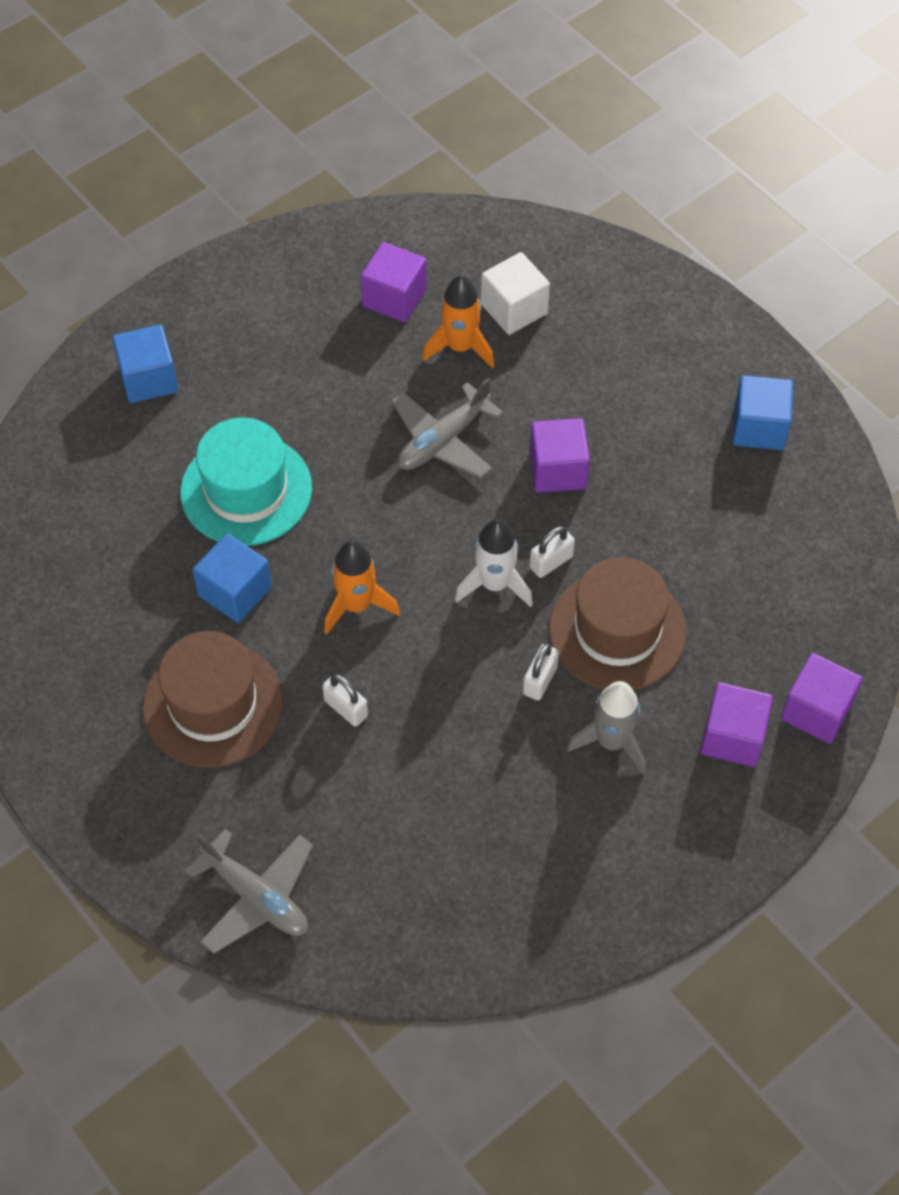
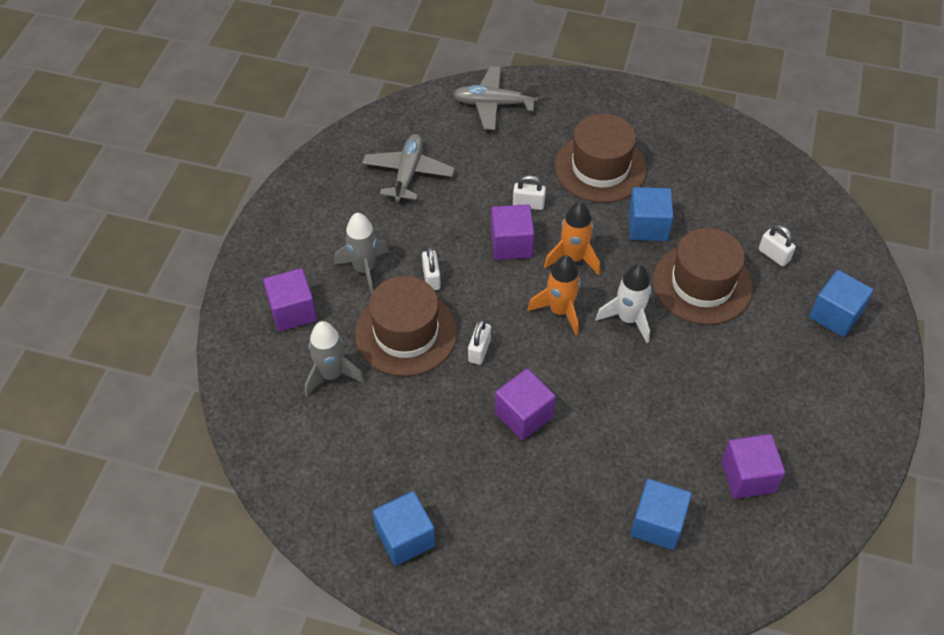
camera: 145 degrees right, 5 degrees down
turquoise hat [180,418,312,546] -> brown hat [653,228,753,325]
grey plane [392,377,503,478] -> grey plane moved to [362,134,454,202]
orange rocket [422,275,494,368] -> orange rocket moved to [527,255,581,335]
white rocket [455,519,533,607] -> white rocket moved to [595,264,652,343]
white cube [481,252,550,335] -> blue cube [630,479,692,550]
purple cube [781,653,863,744] -> purple cube moved to [491,204,534,260]
none -> grey rocket [305,321,365,396]
none -> white padlock [759,225,796,266]

